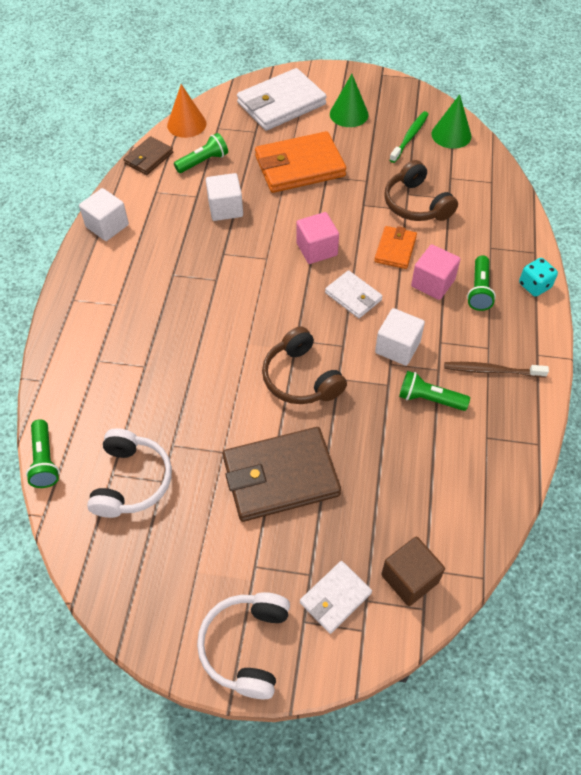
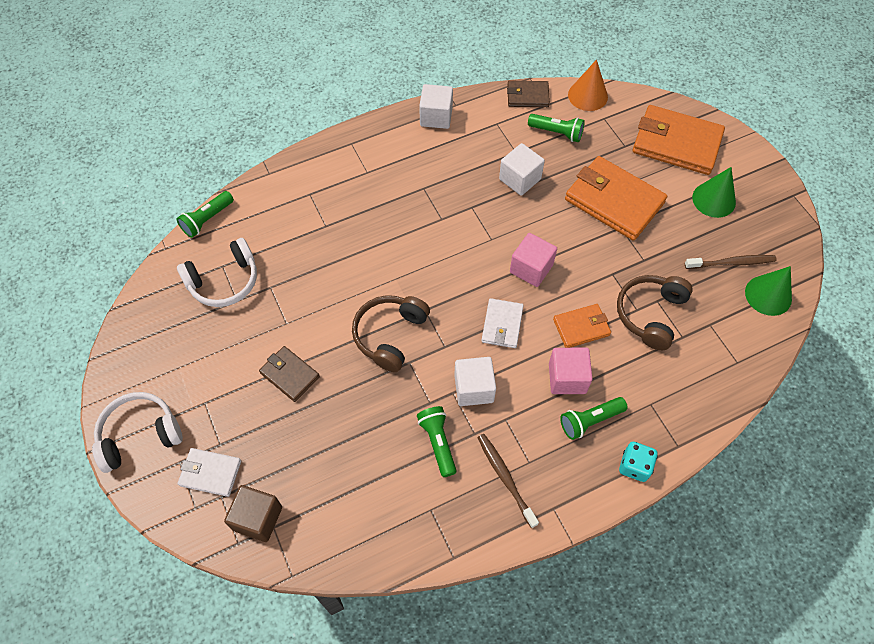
camera: 55 degrees right, 5 degrees up
brown wallet [223,427,341,522] -> brown wallet [259,346,320,402], size x0.54
white wallet [237,68,327,131] -> orange wallet [633,105,725,175]
green toothbrush [390,111,428,163] -> brown toothbrush [685,255,777,269]

